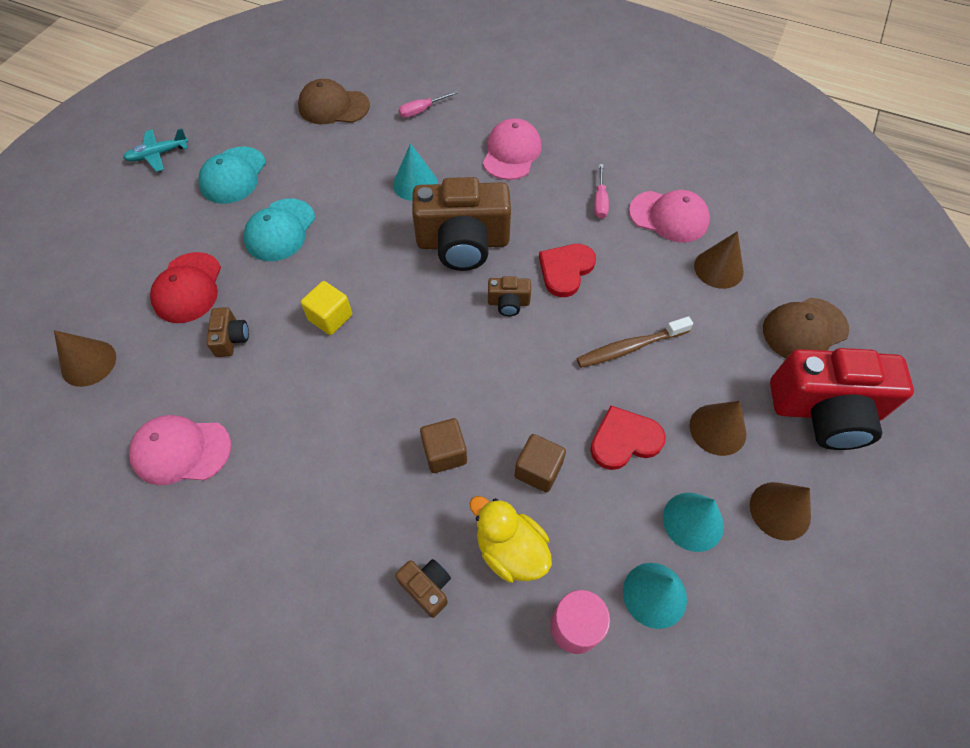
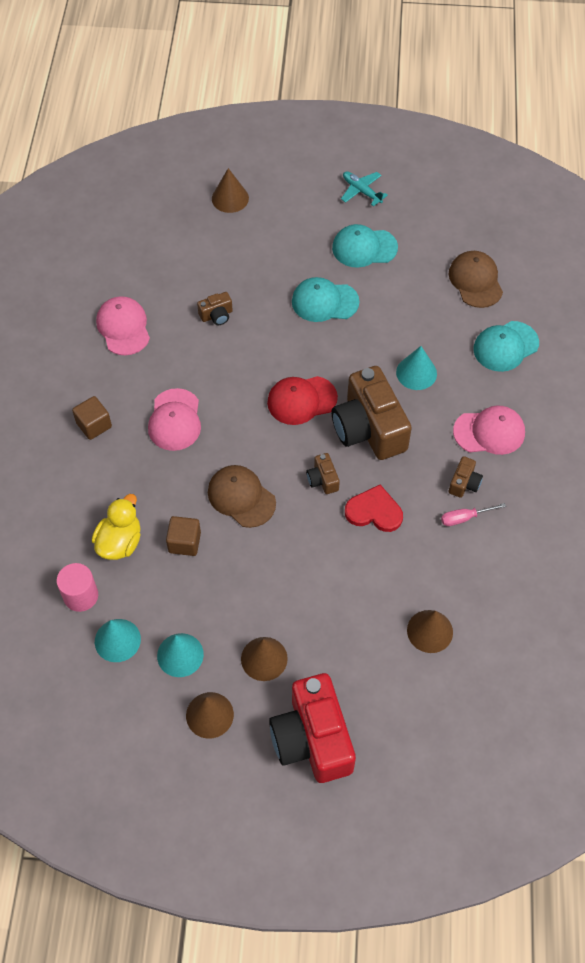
camera: 70 degrees right, 0 degrees up
brown cone [54,330,116,387] -> brown cone moved to [212,168,249,213]
red cap [150,252,221,323] -> red cap moved to [267,376,338,425]
yellow cube [301,281,352,335] -> none
brown camera [395,559,451,618] -> brown camera moved to [449,456,483,498]
pink screwdriver [399,91,458,118] -> turquoise cap [473,321,539,372]
brown cube [420,418,467,473] -> brown cube moved to [72,396,112,440]
brown toothbrush [576,316,693,368] -> none
red heart [590,406,666,470] -> none
pink cap [629,190,710,242] -> pink cap moved to [148,388,201,451]
brown cap [763,298,849,358] -> brown cap moved to [208,465,276,528]

